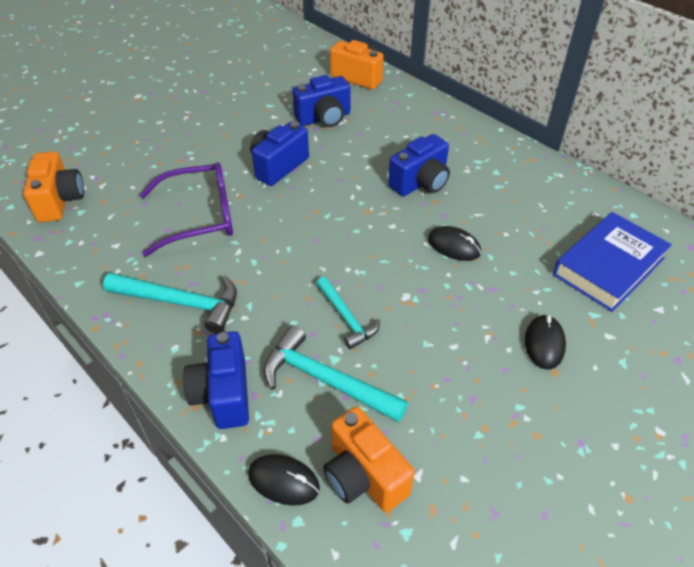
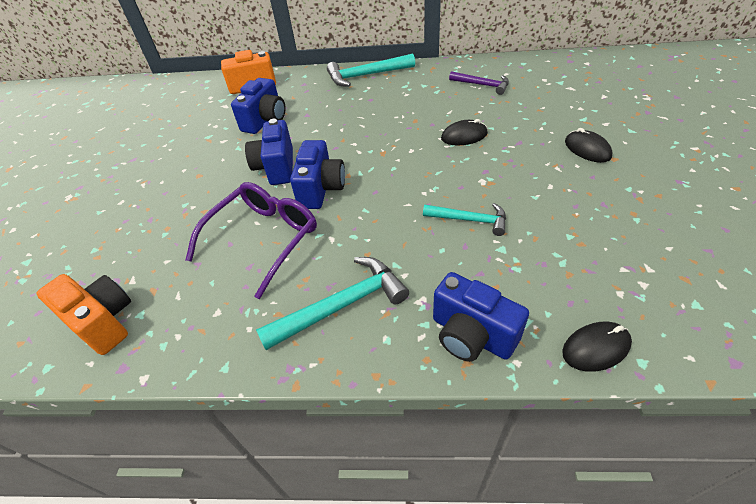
camera: 40 degrees left, 0 degrees up
turquoise hammer [263,325,408,423] -> turquoise hammer moved to [327,54,415,87]
orange camera [323,407,414,512] -> none
blue camera [388,134,450,196] -> blue camera moved to [290,140,345,209]
blue book [553,212,672,312] -> none
none -> purple hammer [449,71,509,95]

